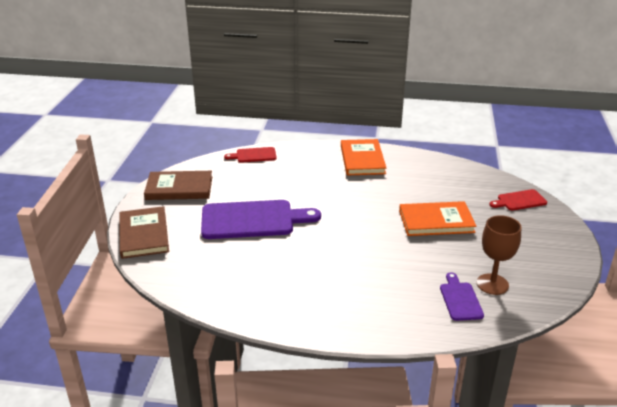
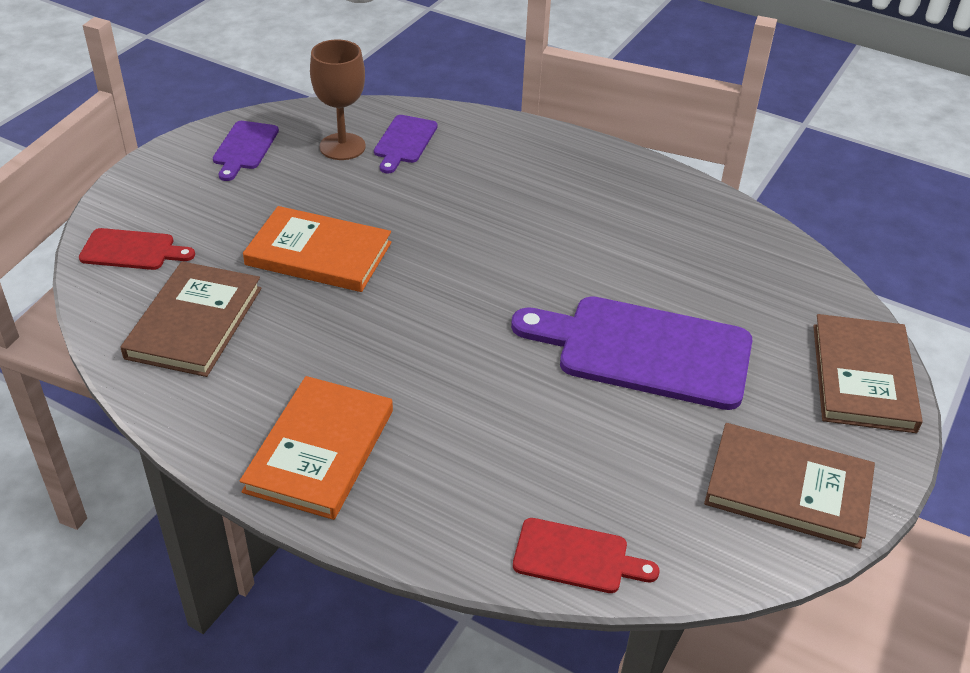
camera: 160 degrees left, 10 degrees up
none -> brown book [120,261,261,377]
none -> purple cutting board [213,121,279,181]

